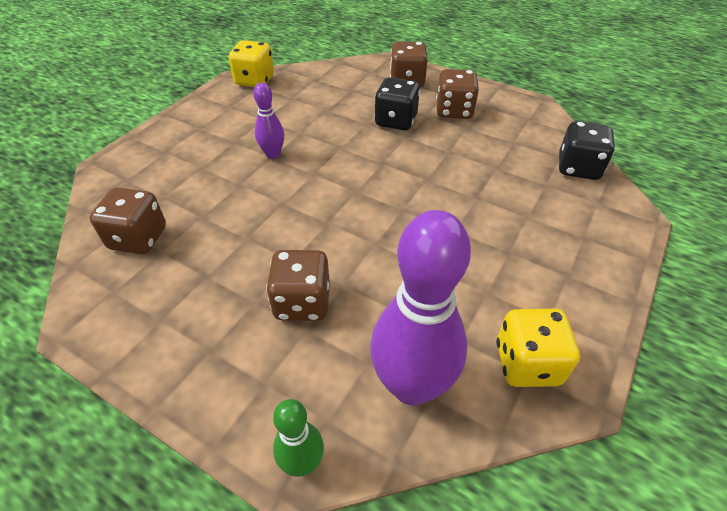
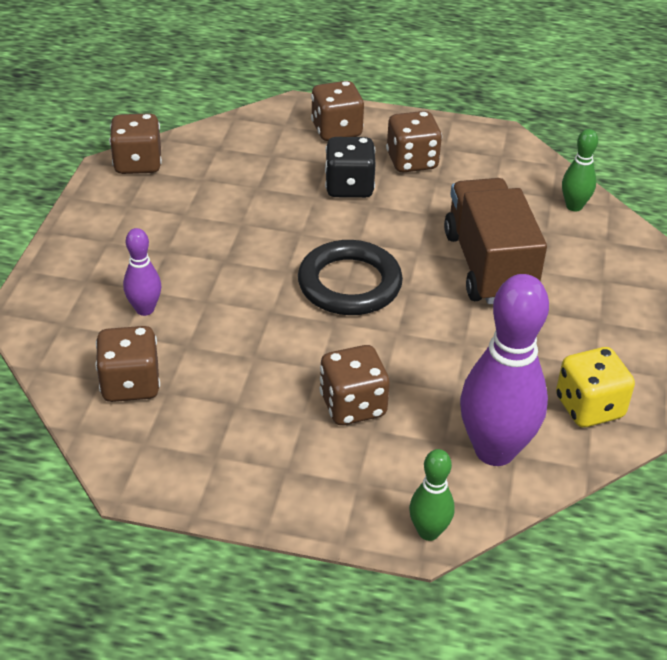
camera: 20 degrees left, 5 degrees down
yellow dice [229,40,274,87] -> brown dice [109,113,162,174]
purple bowling pin [253,83,284,159] -> purple bowling pin moved to [123,228,161,316]
black dice [559,121,615,180] -> green bowling pin [562,129,598,211]
none -> black ring [298,240,403,315]
none -> brown truck [444,178,547,304]

